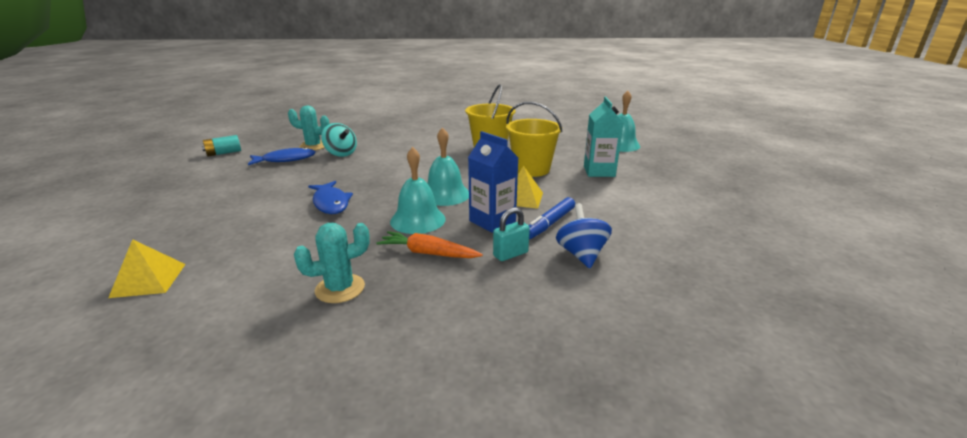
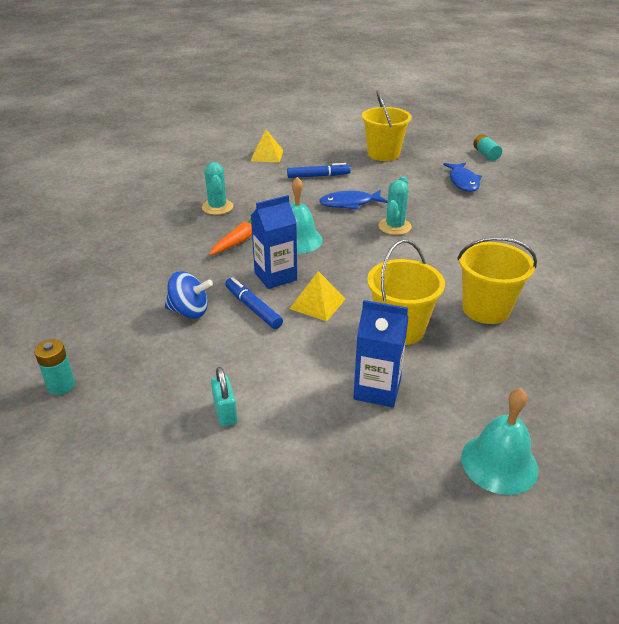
camera: 105 degrees right, 10 degrees up
turquoise cactus [288,106,329,151] -> turquoise cactus moved to [378,176,412,235]
turquoise spinning top [321,123,357,157] -> none
turquoise bell [427,127,469,206] -> none
turquoise padlock [493,207,530,261] -> turquoise padlock moved to [211,367,238,427]
turquoise carton [584,97,624,177] -> blue carton [353,300,409,408]
none -> turquoise battery [34,339,75,395]
none -> blue marker [287,163,351,178]
none -> yellow bucket [362,90,412,161]

